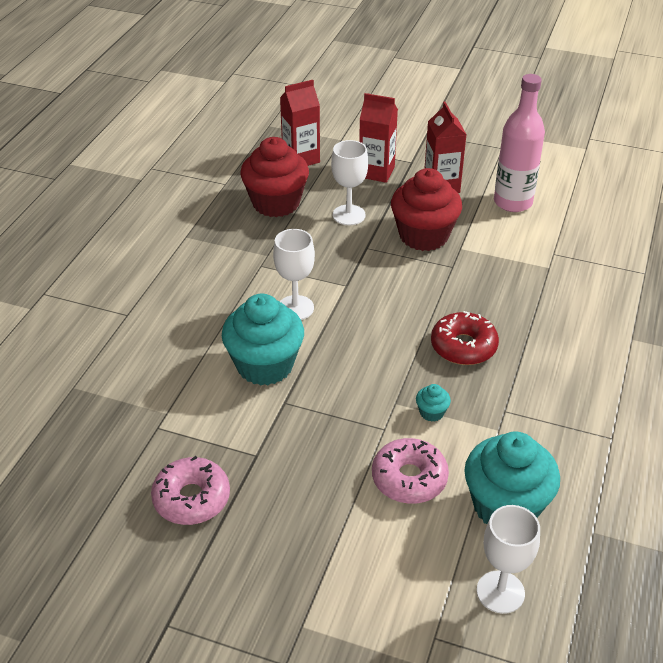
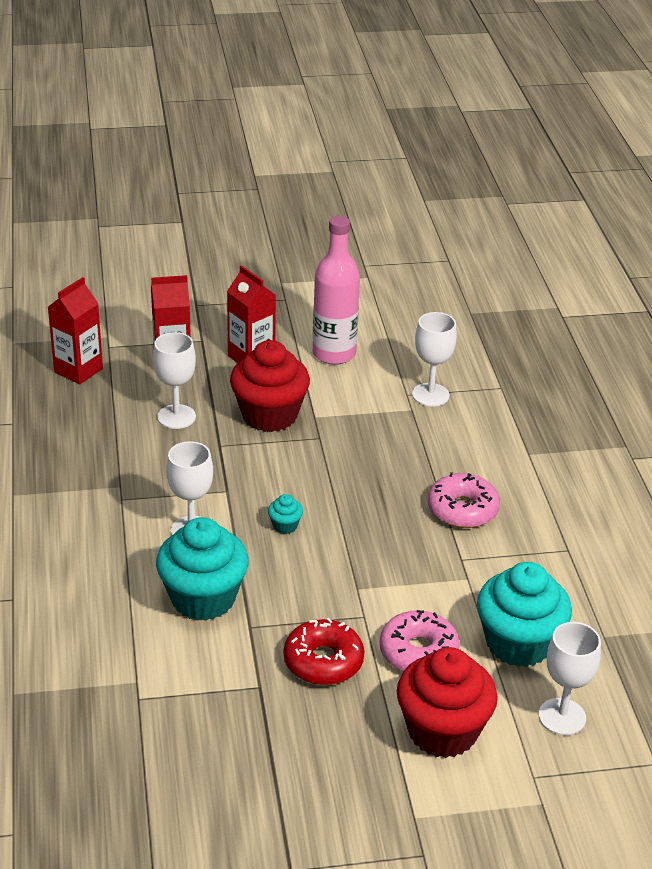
camera: 30 degrees left, 5 degrees down
pink donut [151,456,230,525] -> pink donut moved to [428,472,500,528]
red cupcake [240,137,309,217] -> red cupcake moved to [397,647,498,758]
turquoise cupcake [416,384,451,422] -> turquoise cupcake moved to [268,494,303,534]
red donut [431,311,499,365] -> red donut moved to [284,618,364,685]
none -> white goblet [412,312,457,407]

